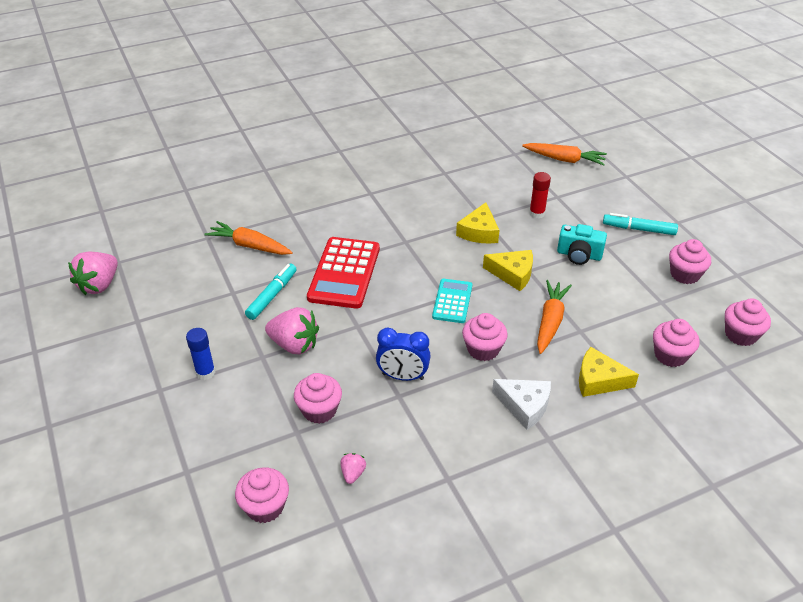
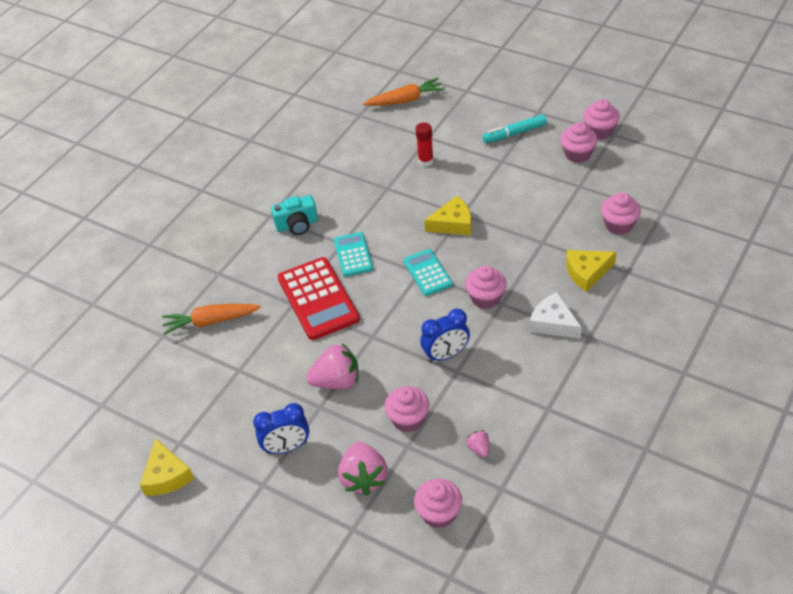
camera: 30 degrees left, 5 degrees up
pink strawberry [68,252,118,295] -> pink strawberry moved to [338,442,387,495]
blue glue stick [186,328,216,380] -> blue clock [253,403,309,454]
turquoise marker [245,264,297,320] -> none
yellow cheese [456,202,499,244] -> yellow cheese moved to [140,438,194,496]
white cheese [492,379,551,430] -> white cheese turned 135 degrees counterclockwise [530,292,582,339]
orange carrot [537,280,572,354] -> none
turquoise camera [557,224,607,265] -> turquoise camera moved to [271,195,318,235]
pink cupcake [725,299,771,346] -> pink cupcake moved to [583,99,620,140]
none -> turquoise calculator [334,232,373,277]

